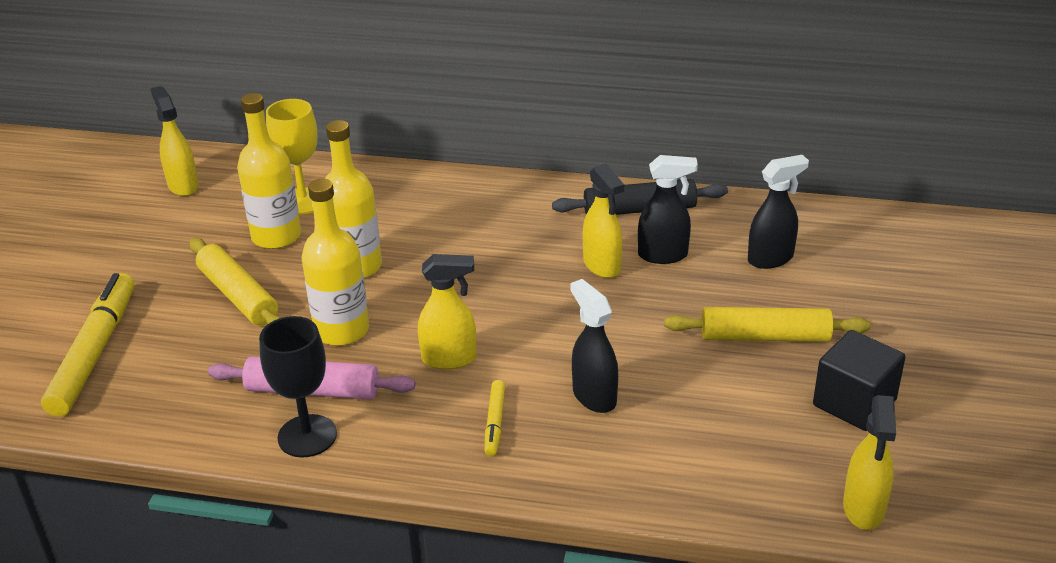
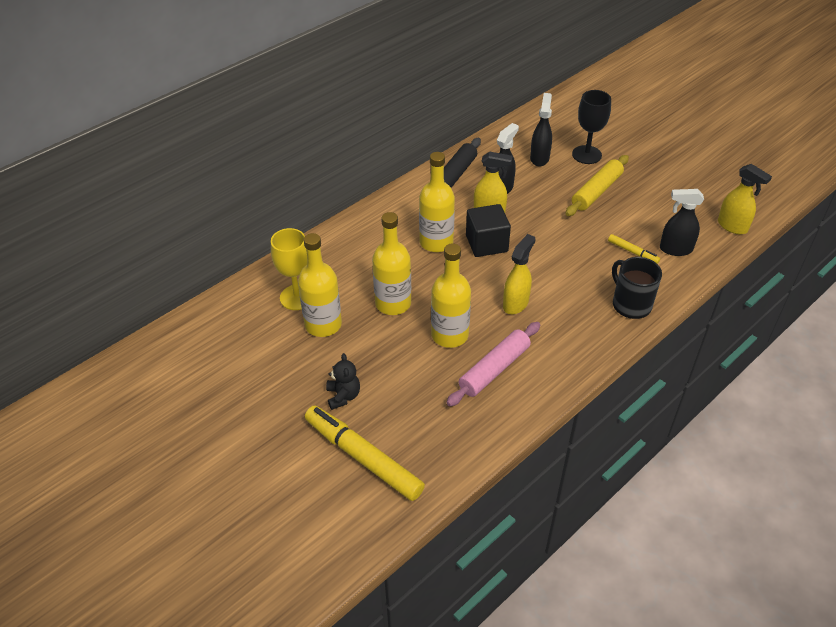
camera: 55 degrees left, 10 degrees up
yellow spray bottle [150,86,199,196] -> none
yellow rolling pin [190,238,281,326] -> none
black goblet [259,316,337,457] -> black goblet moved to [572,90,611,164]
yellow marker [485,380,505,456] -> yellow marker moved to [608,234,660,264]
black spray bottle [571,279,618,413] -> black spray bottle moved to [660,189,704,256]
black cube [813,330,905,431] -> black cube moved to [466,204,511,257]
none -> black teddy bear [326,353,360,410]
none -> yellow bottle [419,152,455,252]
none -> black mug [612,257,662,319]

